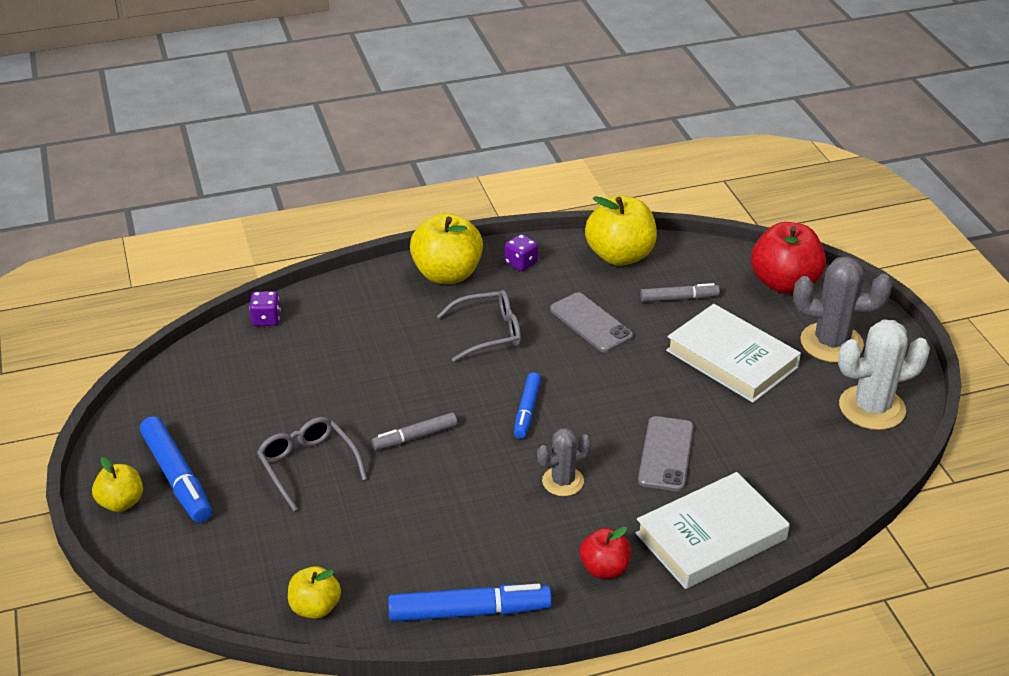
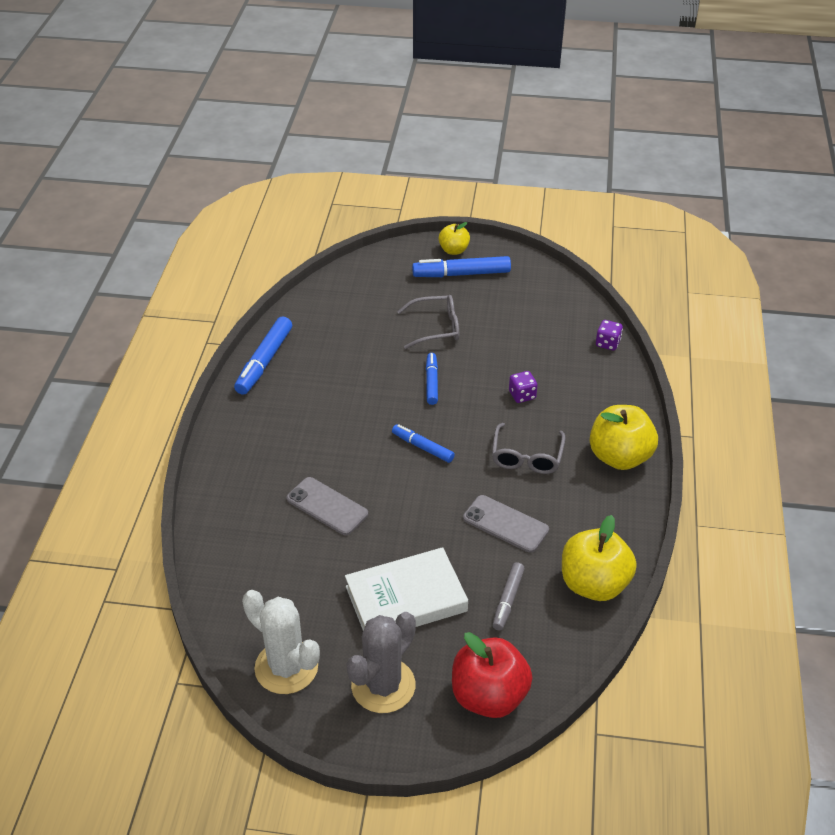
camera: 115 degrees right, 5 degrees up
yellow apple [288,566,341,619] -> none
grey marker [372,412,457,450] -> blue marker [426,353,438,405]
purple dice [505,234,538,271] -> purple dice moved to [509,371,537,403]
grey cactus [537,428,591,496] -> none
grey phone [550,292,633,352] -> grey phone turned 45 degrees clockwise [463,495,549,553]
red apple [580,527,631,579] -> none
white book [636,472,790,589] -> none
white cactus [838,319,930,430] -> white cactus turned 60 degrees counterclockwise [242,590,320,694]

